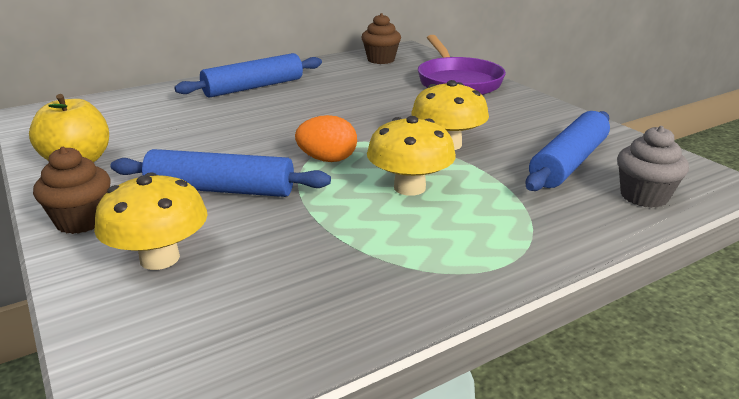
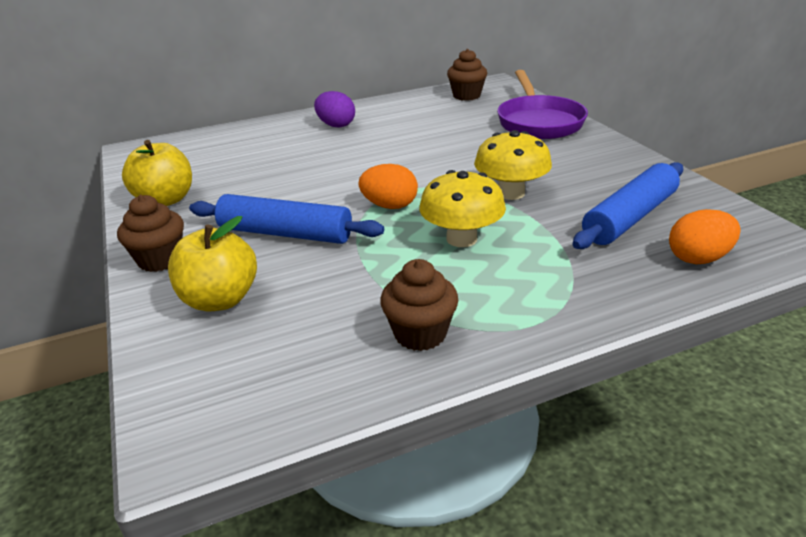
camera: 10 degrees right, 5 degrees up
yellow mushroom [94,172,208,270] -> yellow apple [168,216,257,311]
blue rolling pin [174,53,322,98] -> purple egg [314,91,355,128]
grey cupcake [617,126,689,208] -> orange egg [669,209,740,264]
none -> brown cupcake [380,259,458,351]

